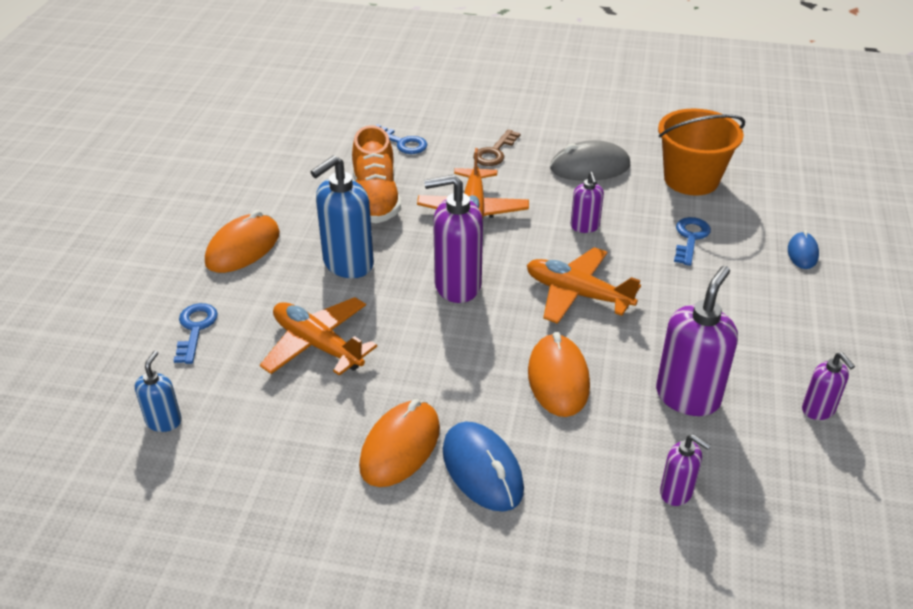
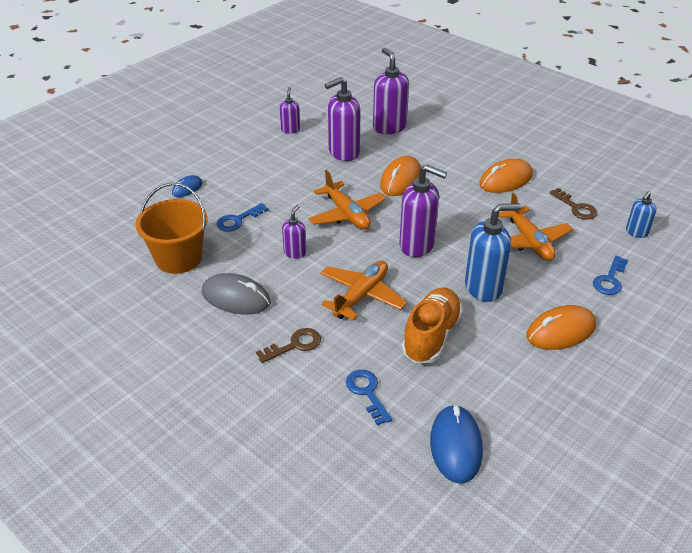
camera: 150 degrees left, 0 degrees up
blue mouse [443,421,524,512] -> blue mouse moved to [430,404,483,484]
purple soap dispenser [660,434,711,506] -> purple soap dispenser [373,48,409,134], size x1.84
none -> brown key [549,188,597,220]

